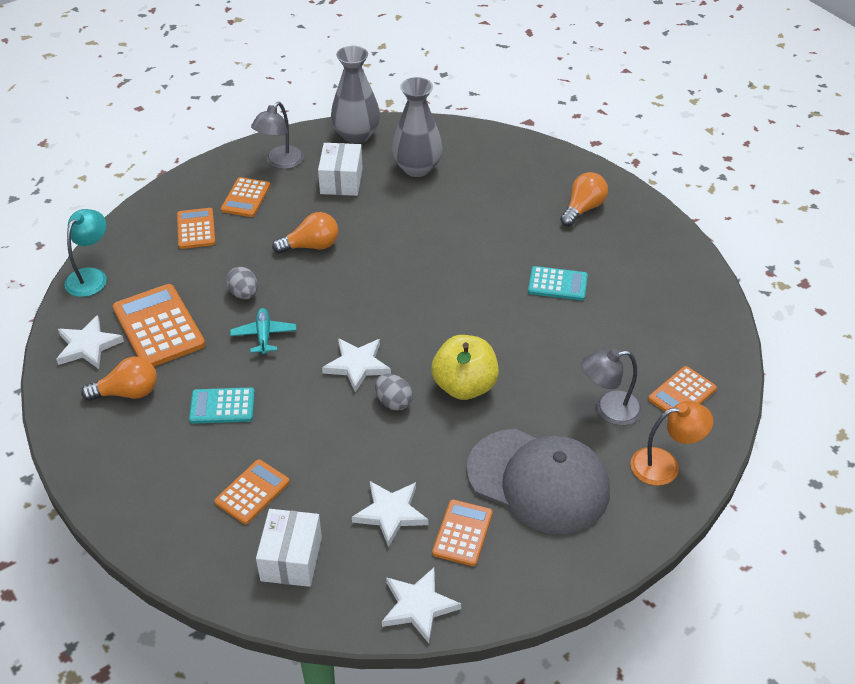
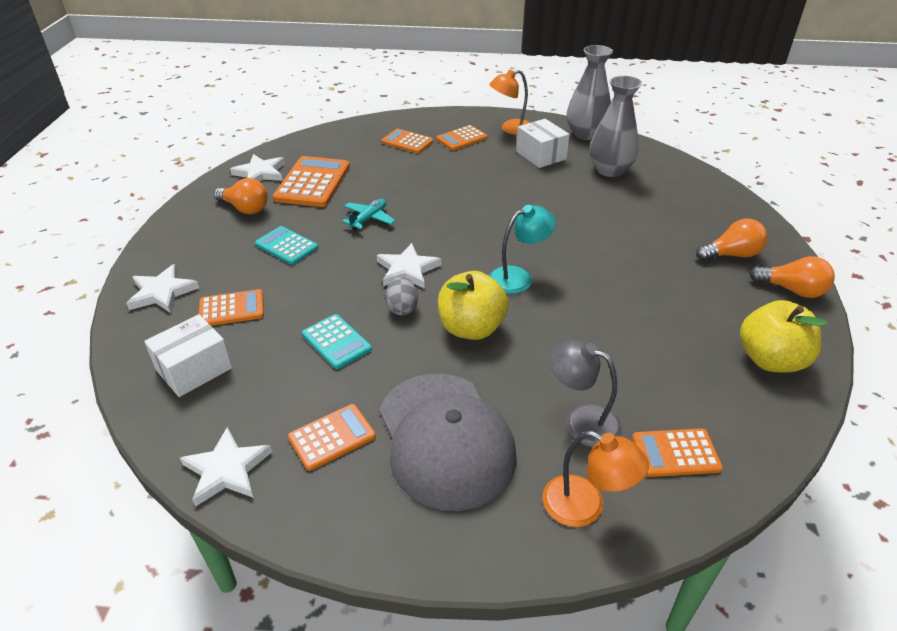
camera: 40 degrees right, 5 degrees down
turquoise lamp [64,209,107,297] -> turquoise lamp moved to [489,205,556,294]
orange calculator [177,208,215,249] -> orange calculator turned 90 degrees counterclockwise [381,128,433,154]
grey egg [226,267,258,299] -> none
grey lamp [251,102,304,169] -> orange lamp [489,70,530,135]
orange light bulb [272,212,338,254] -> orange light bulb moved to [749,256,835,298]
white box [318,143,363,196] -> white box turned 75 degrees counterclockwise [516,119,570,168]
white star [352,481,429,547] -> white star moved to [126,264,199,313]
turquoise calculator [528,266,588,301] -> turquoise calculator moved to [302,314,372,369]
none -> yellow apple [740,300,828,373]

